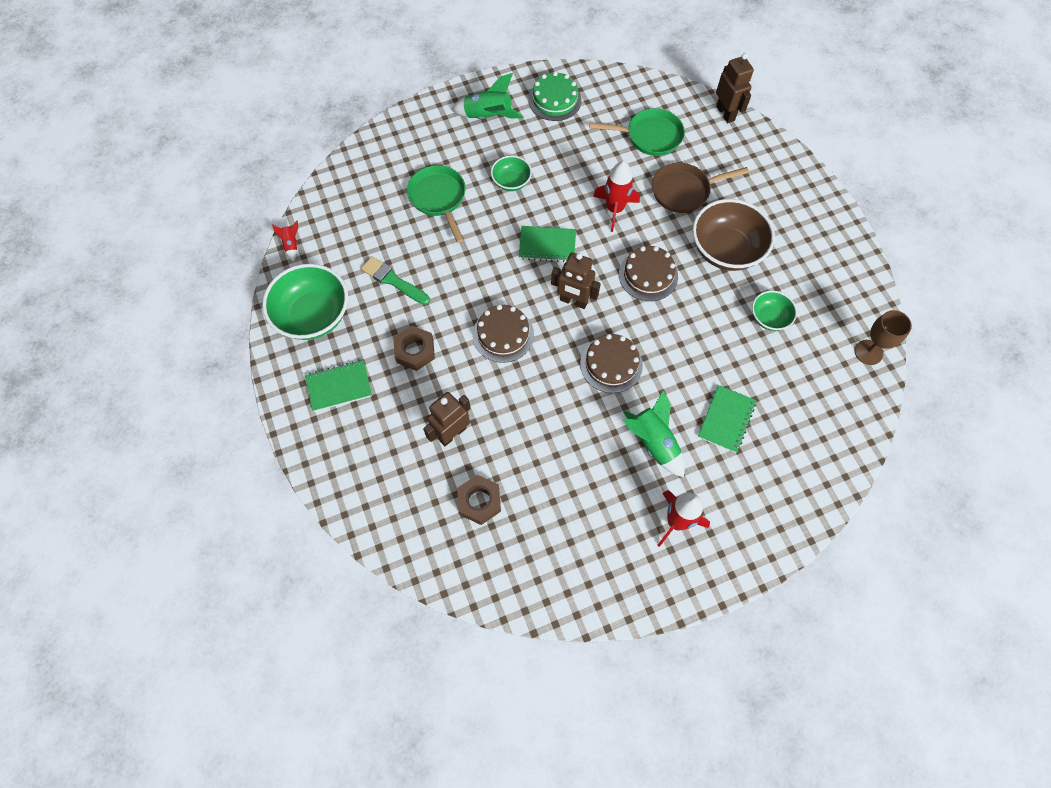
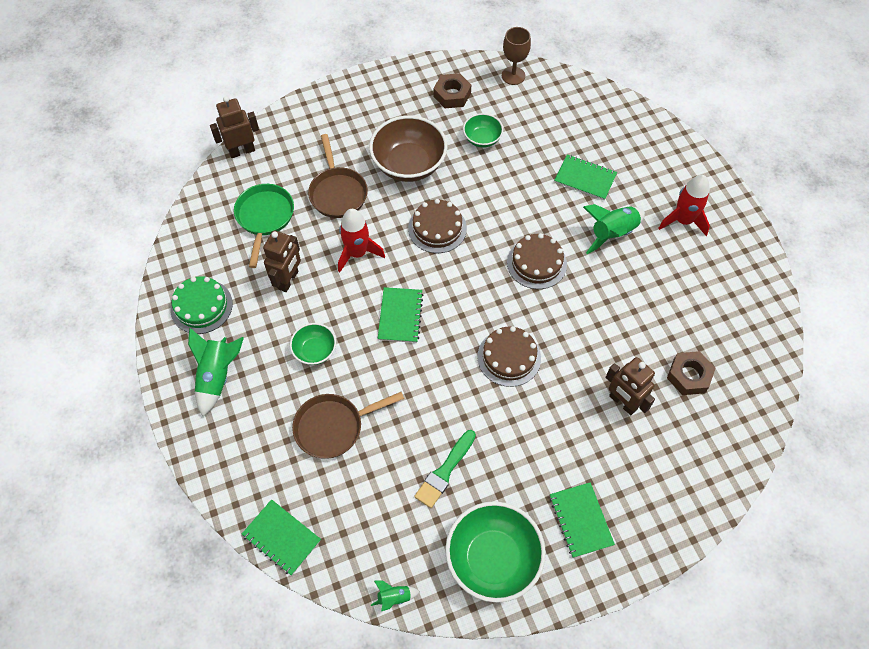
camera: 90 degrees left, 5 degrees down
red rocket [272,221,298,262] -> green rocket [371,580,420,611]
brown nut [393,326,435,371] -> brown nut moved to [433,73,471,108]
green pan [407,165,466,243] -> brown pan [292,392,404,459]
brown robot [551,252,601,309] -> brown robot moved to [263,230,301,292]
none -> green notebook [242,499,321,576]

